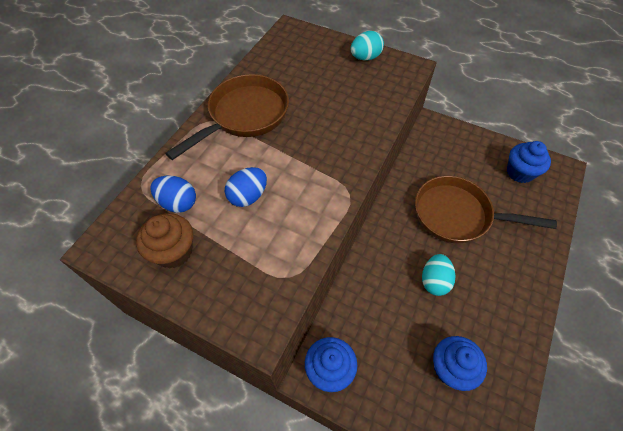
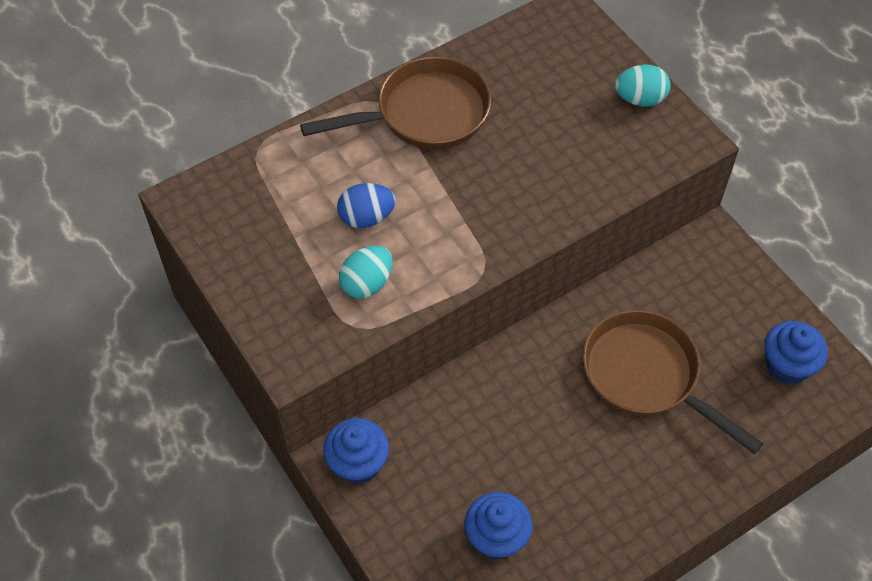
camera: 30 degrees right, 0 degrees up
brown cupcake [136,213,193,269] -> none
blue egg [150,175,196,213] -> none
turquoise egg [422,254,455,296] -> turquoise egg moved to [339,246,393,299]

